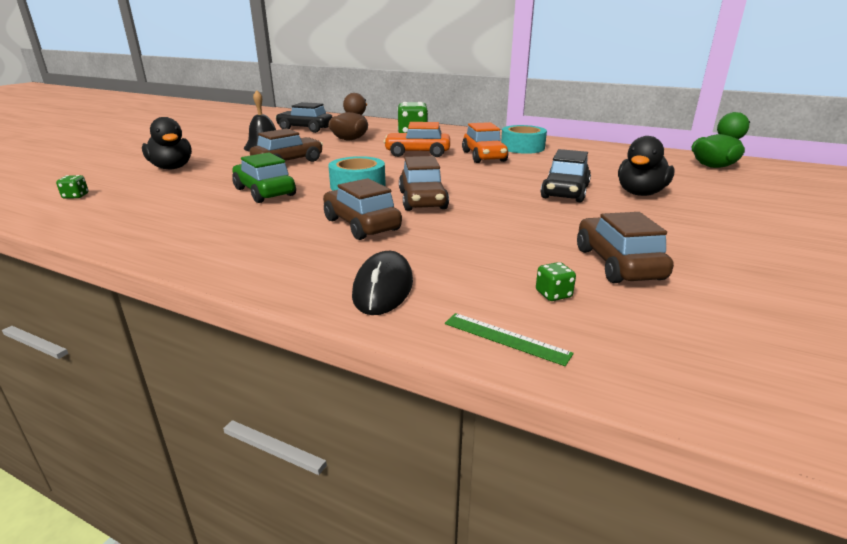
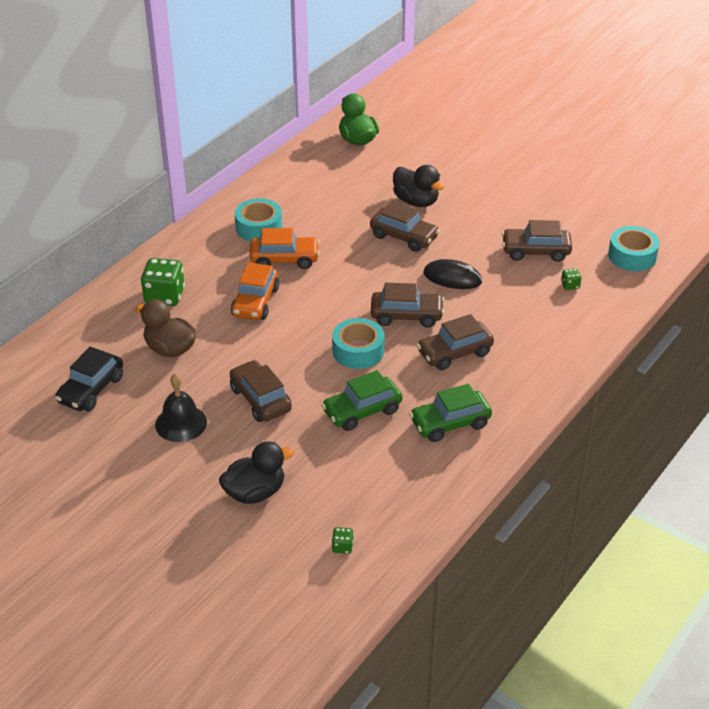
camera: 80 degrees left, 15 degrees up
black mouse [352,251,413,315] -> black mouse moved to [424,259,482,289]
green ruler [445,313,574,366] -> none
black car [541,149,591,203] -> brown car [370,201,440,252]
none -> green car [409,384,492,442]
none -> turquoise tape [608,226,660,271]

